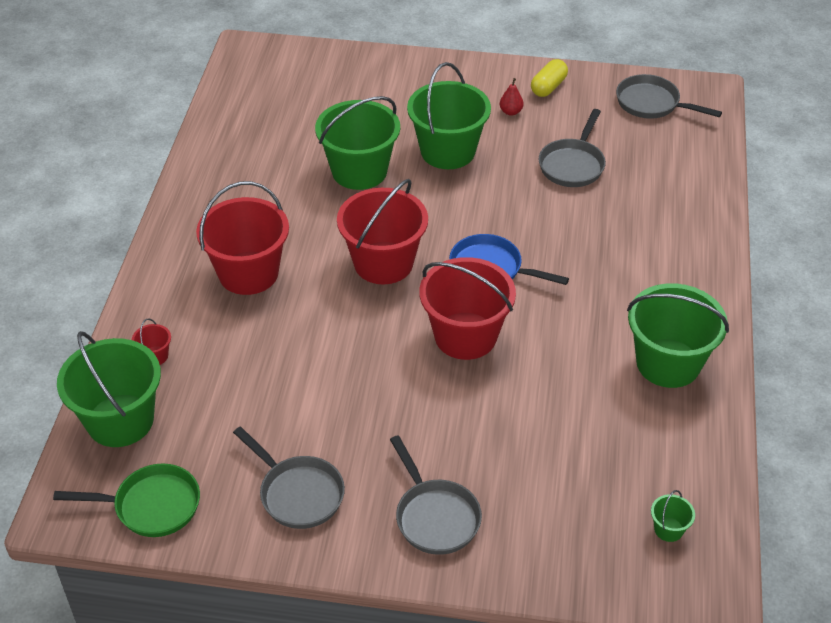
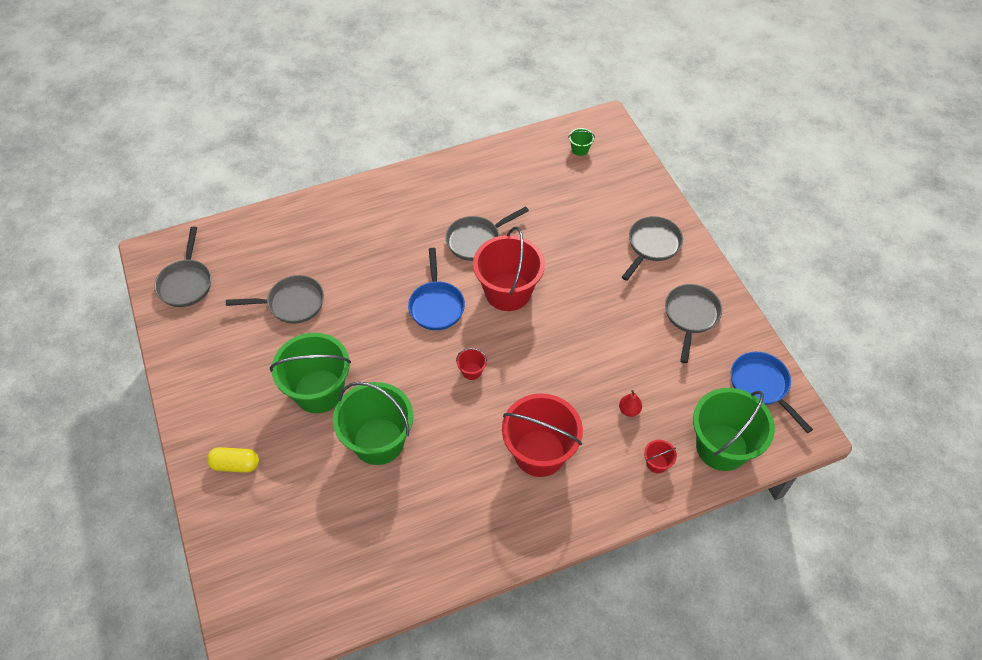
camera: 120 degrees left, 10 degrees up
green pan [53,463,200,537] -> blue pan [731,352,813,433]
red bucket [337,179,428,284] -> red bucket [456,348,487,380], size x0.41
red pear [500,78,524,116] -> red pear moved to [619,390,642,417]
yellow capsule [531,59,568,97] -> yellow capsule moved to [207,447,259,473]
green bucket [627,283,729,388] -> none
none -> grey pan [445,206,529,261]

